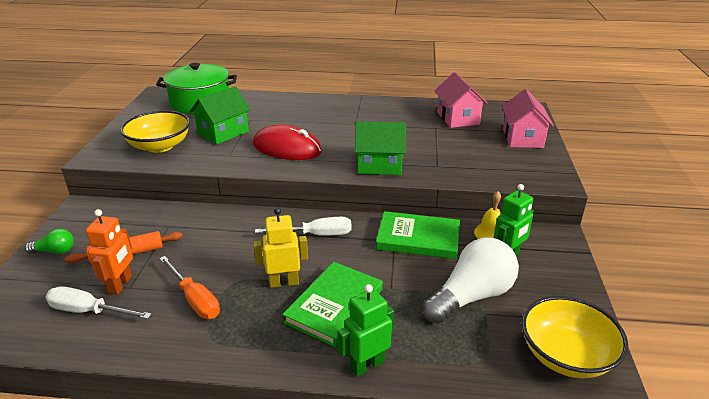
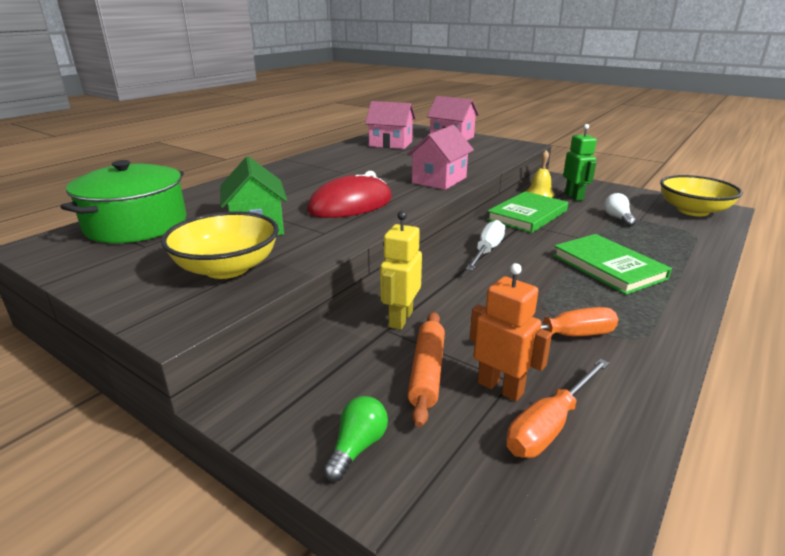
camera: 60 degrees left, 5 degrees down
white screwdriver [46,286,152,319] -> orange screwdriver [506,359,609,458]
yellow robot [253,208,308,288] -> yellow robot moved to [380,211,422,330]
green robot [338,284,394,377] -> none
green house [355,121,406,175] -> pink house [407,125,474,190]
white light bulb [422,238,519,324] -> white light bulb [604,193,636,227], size x0.47

